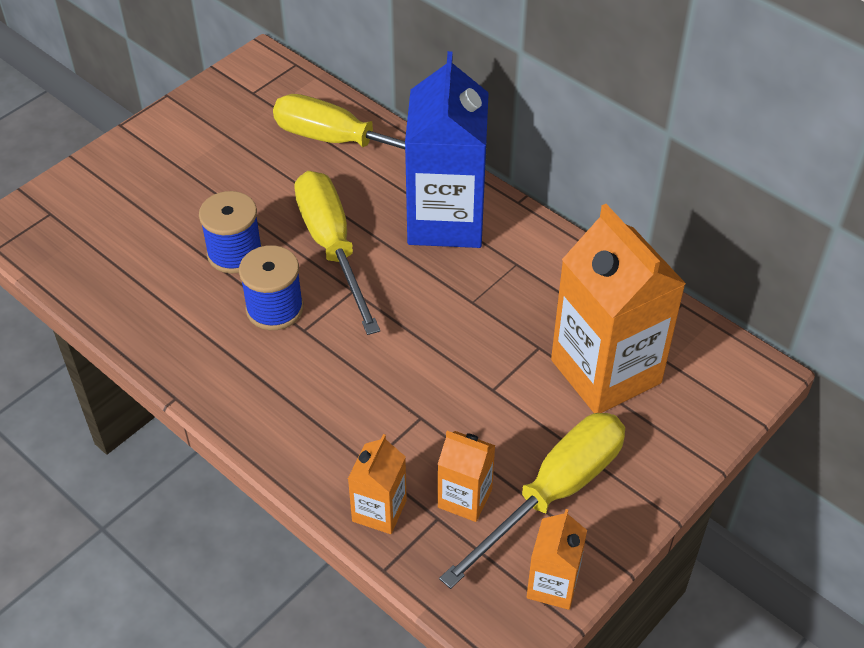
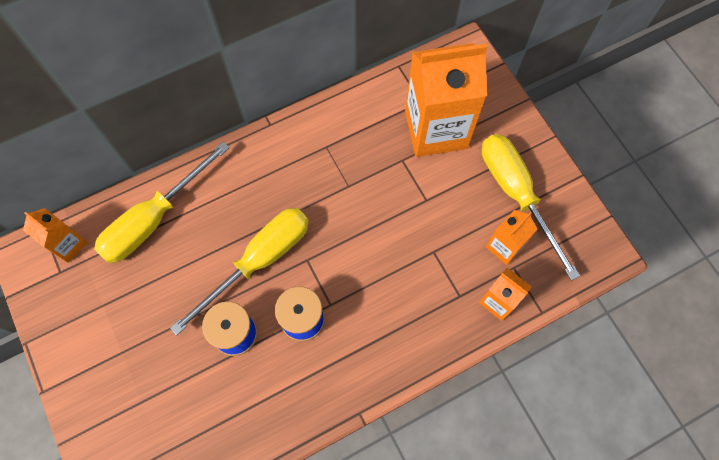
camera: 70 degrees left, 20 degrees up
yellow screwdriver [294,171,380,335] -> yellow screwdriver turned 135 degrees clockwise [170,208,309,335]
blue carton [405,51,489,248] -> none
orange carton [527,509,587,610] -> orange carton moved to [23,208,87,263]

